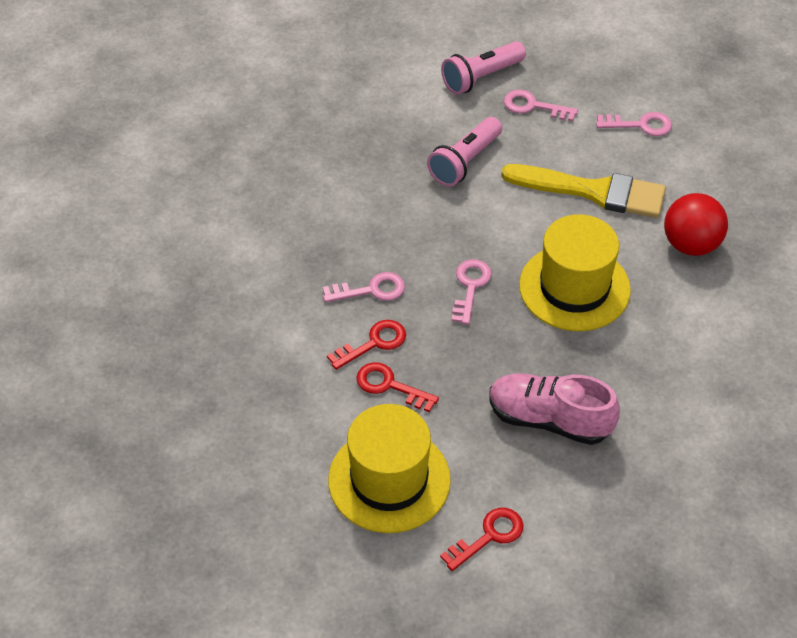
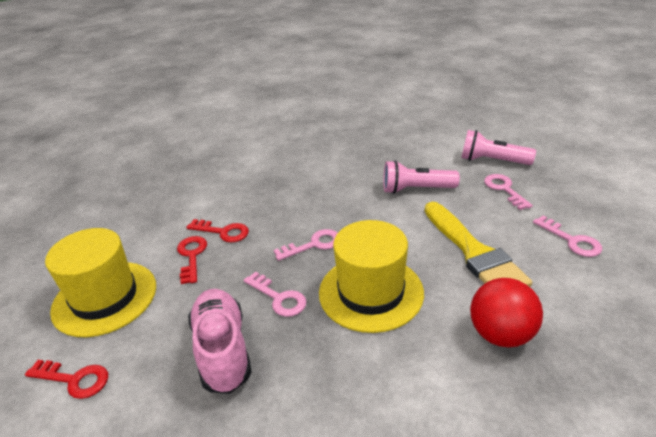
camera: 55 degrees right, 15 degrees down
pink key [323,272,405,302] -> pink key moved to [244,272,307,317]

